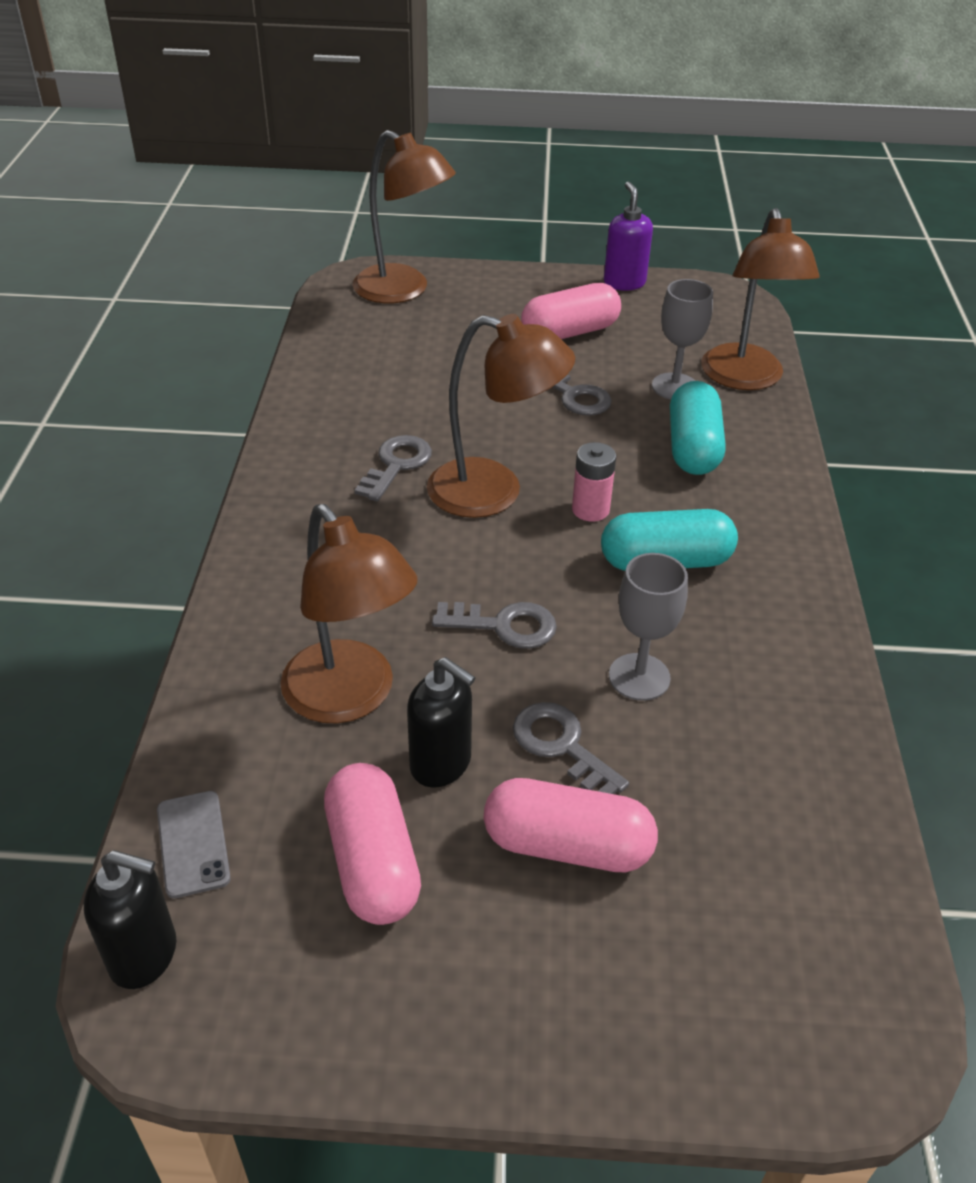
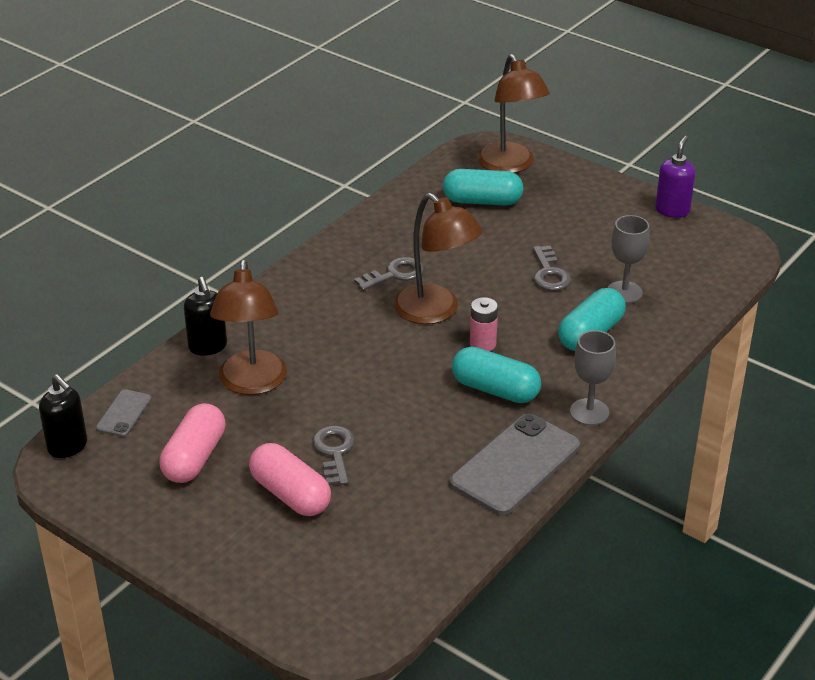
camera: 35 degrees right, 5 degrees down
black soap dispenser [407,657,476,787] -> black soap dispenser moved to [184,277,227,356]
grey key [432,602,557,649] -> none
pink capsule [521,283,621,339] -> none
grey goblet [609,553,688,701] -> grey goblet moved to [570,330,616,425]
brown lamp [701,208,820,390] -> none
none -> turquoise capsule [443,169,523,205]
none -> grey phone [450,414,580,515]

